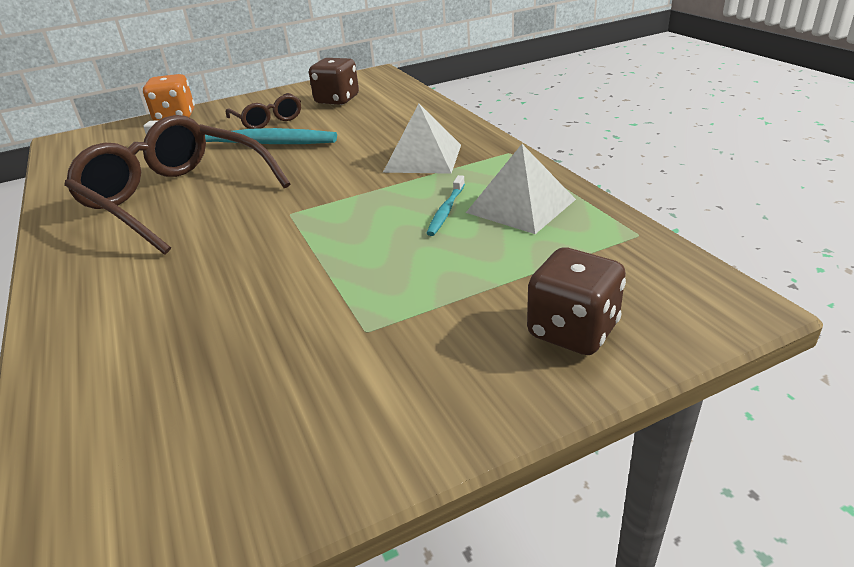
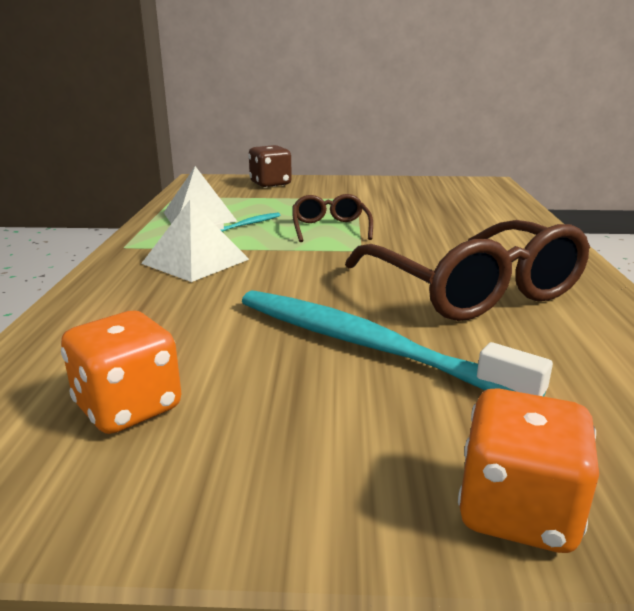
camera: 155 degrees left, 10 degrees down
brown glasses [226,93,301,129] -> brown glasses moved to [292,194,373,242]
brown dice [309,58,359,105] -> orange dice [61,311,181,434]

